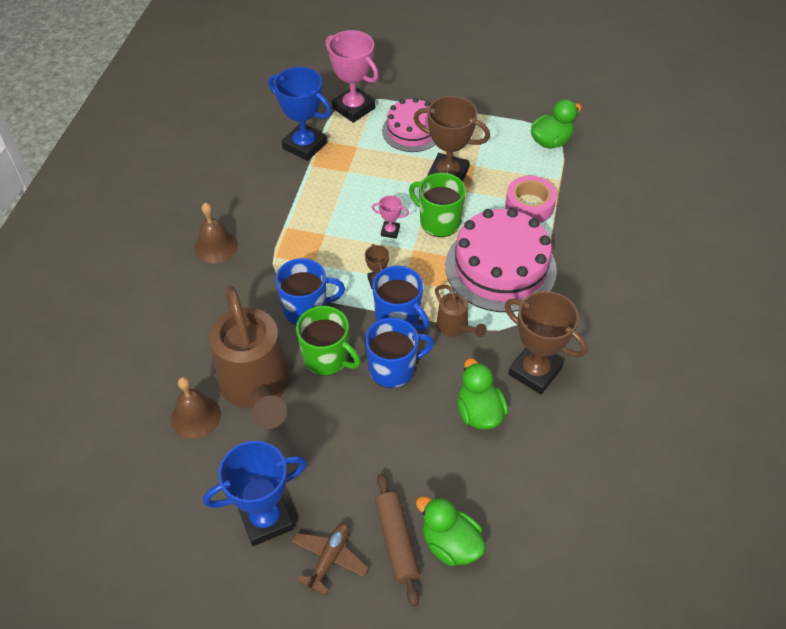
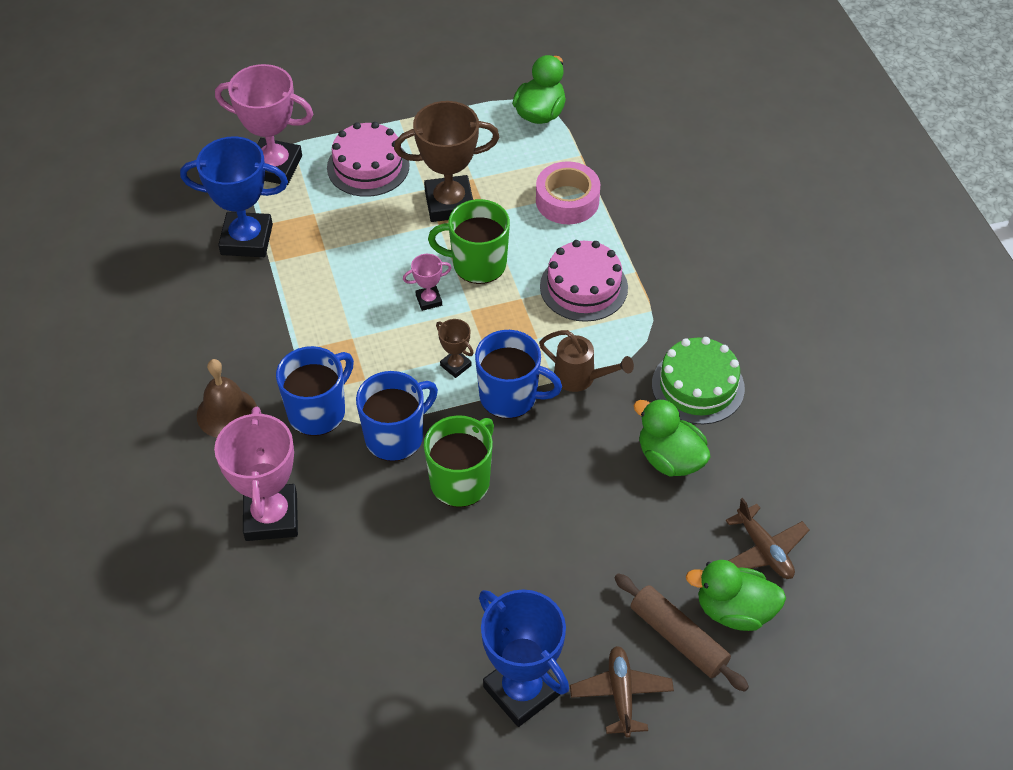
camera: 30 degrees left, 0 degrees up
brown bell [171,377,221,439] -> none
blue trophy [203,441,307,546] -> blue trophy turned 75 degrees counterclockwise [479,590,569,727]
brown watering can [210,285,290,429] -> none
green mug [296,306,361,376] -> green mug turned 60 degrees counterclockwise [424,415,494,507]
blue mug [365,318,434,388] -> blue mug moved to [276,346,354,436]
pink cake [445,208,557,312] -> pink cake [540,240,628,322], size x0.62
brown trophy [505,291,588,395] -> green cake [652,337,745,424]
none -> pink trophy [214,407,298,541]
none -> brown plane [725,498,809,579]

